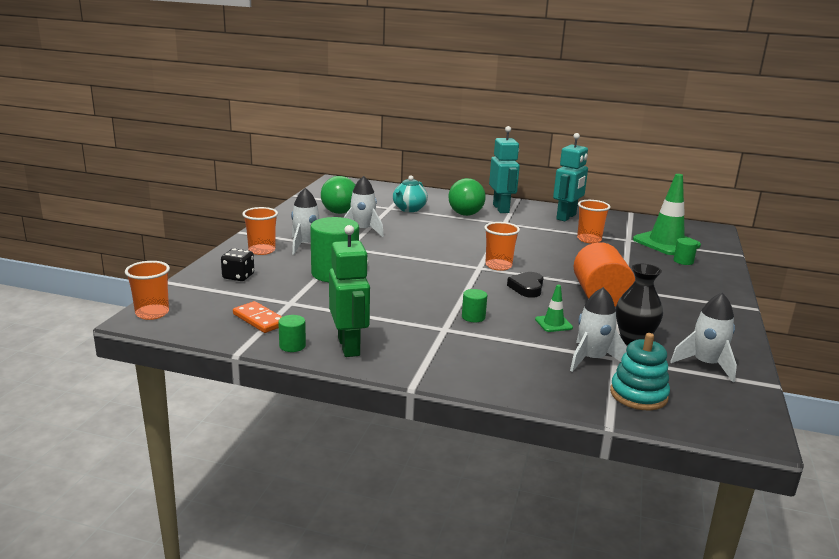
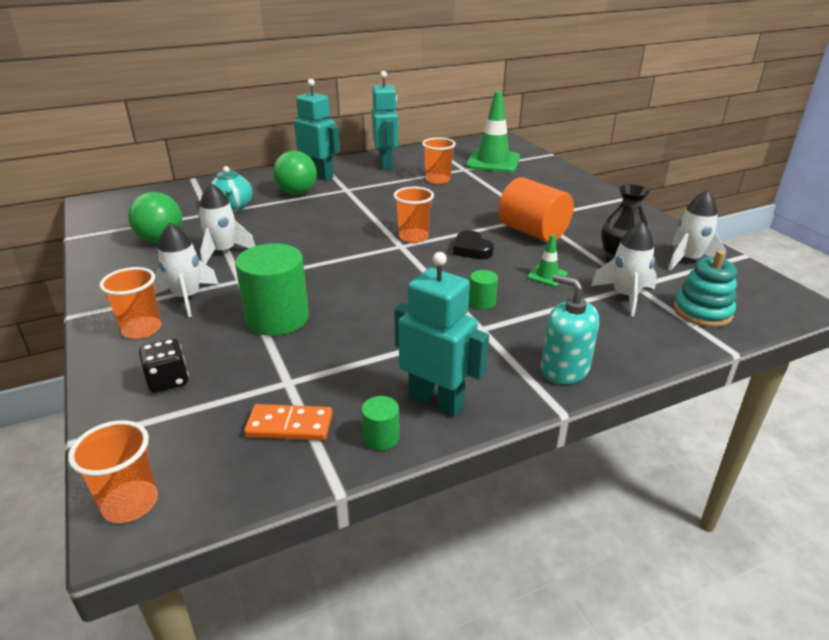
camera: 40 degrees left, 10 degrees up
green robot [329,225,370,357] -> turquoise robot [394,252,489,417]
green cylinder [673,238,698,265] -> none
none -> turquoise soap dispenser [541,274,599,384]

